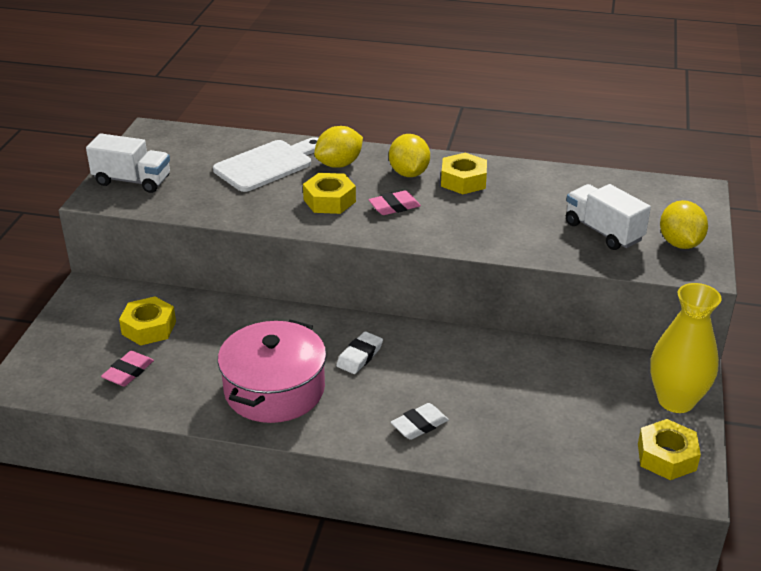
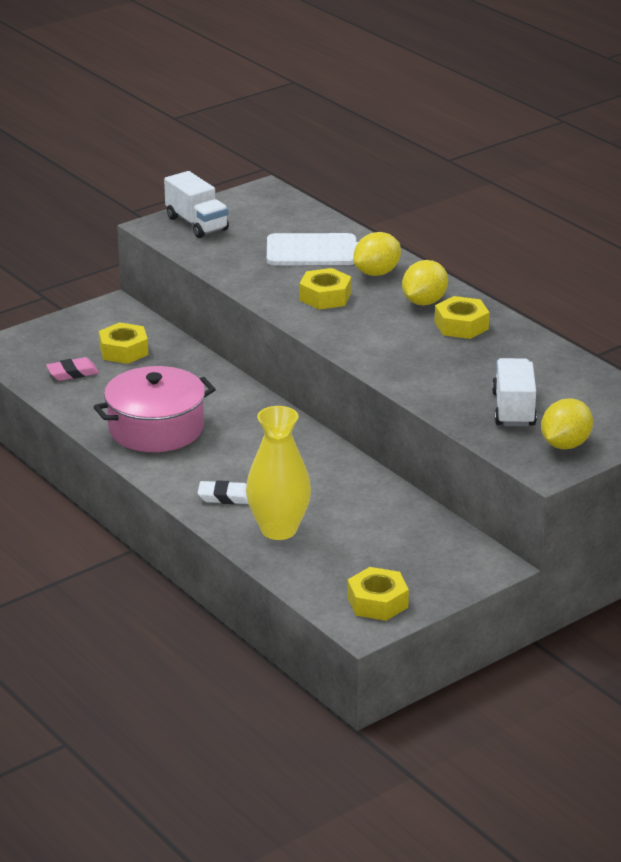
camera: 40 degrees right, 5 degrees down
yellow lemon [314,126,363,168] -> yellow lemon turned 45 degrees counterclockwise [353,232,401,276]
white eraser [336,331,383,374] -> none
pink eraser [368,190,421,215] -> none
yellow vase [650,283,722,413] -> yellow vase moved to [246,406,311,540]

